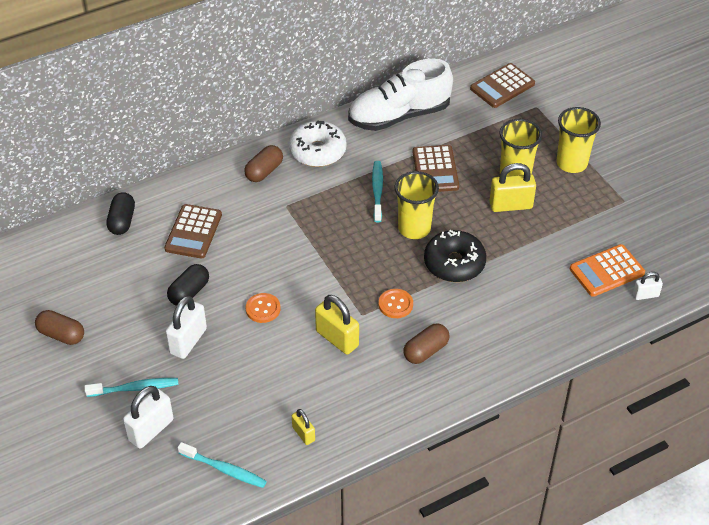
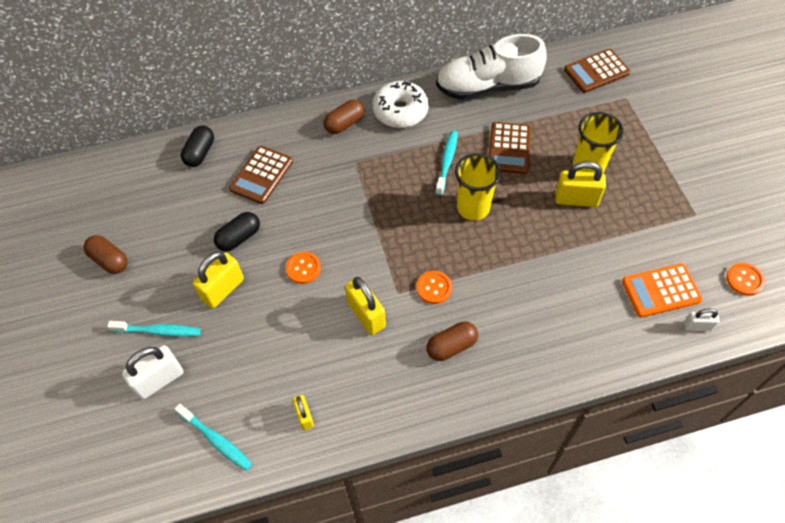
camera: 15 degrees right, 10 degrees up
white padlock [166,296,207,359] -> yellow padlock [193,251,244,308]
black donut [424,230,486,282] -> none
yellow cup [556,107,601,173] -> none
none -> orange button [726,263,765,296]

